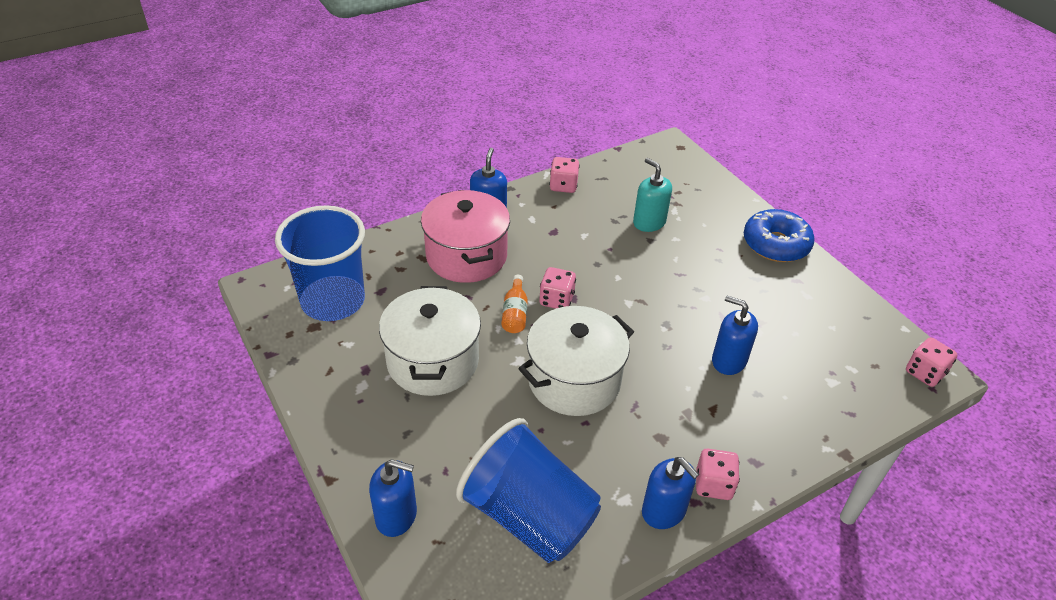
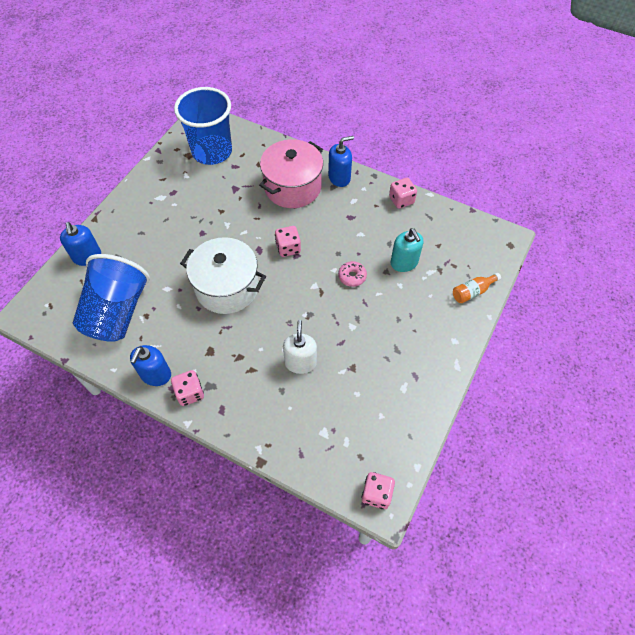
camera: 60 degrees right, 15 degrees up
white pot [379,286,481,396] -> none
orange bottle [501,274,528,333] -> orange bottle moved to [453,273,501,303]
turquoise soap dispenser [633,158,672,232] -> turquoise soap dispenser turned 135 degrees clockwise [391,228,423,272]
blue soap dispenser [712,296,758,375] -> white soap dispenser [283,320,317,374]
blue donut [744,209,815,262] -> none
none -> pink donut [338,261,367,287]

